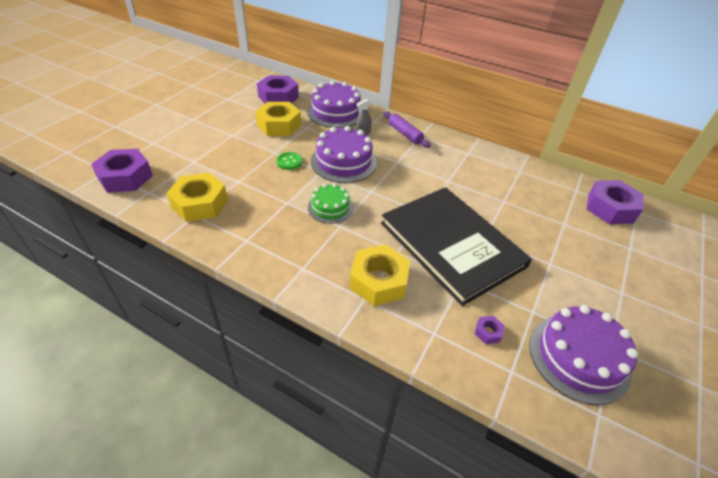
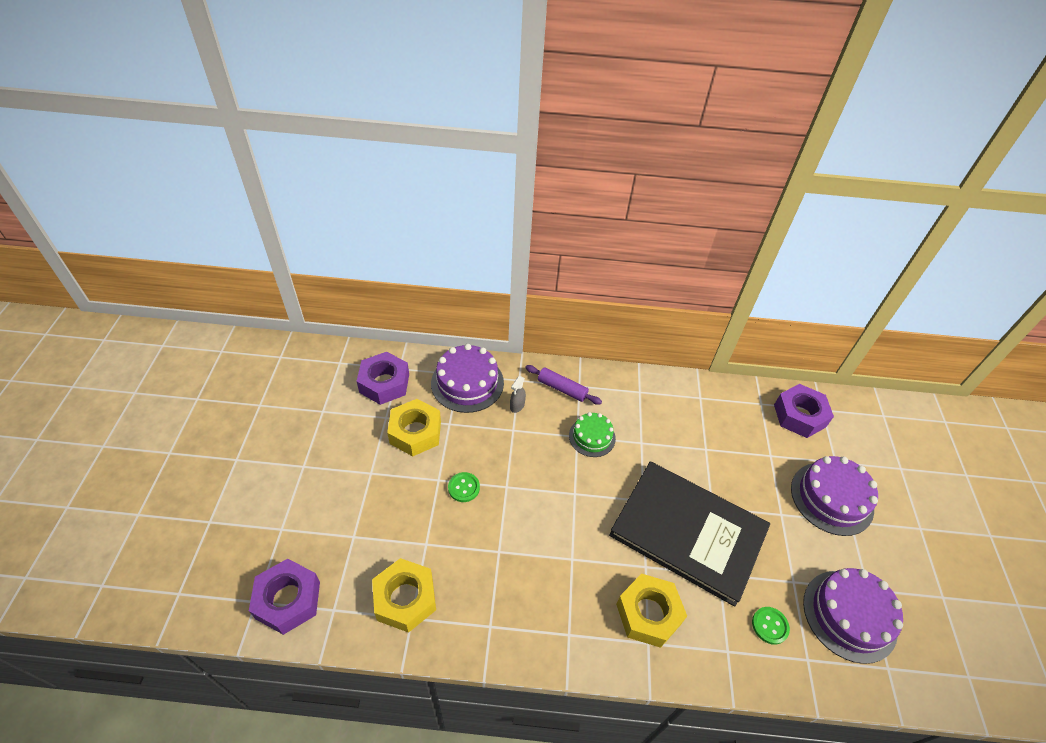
camera: 25 degrees left, 5 degrees up
green cake [308,184,353,224] -> green cake moved to [569,412,616,457]
purple cake [311,126,377,183] -> purple cake moved to [791,456,878,536]
purple nut [475,316,504,344] -> green button [752,607,790,645]

